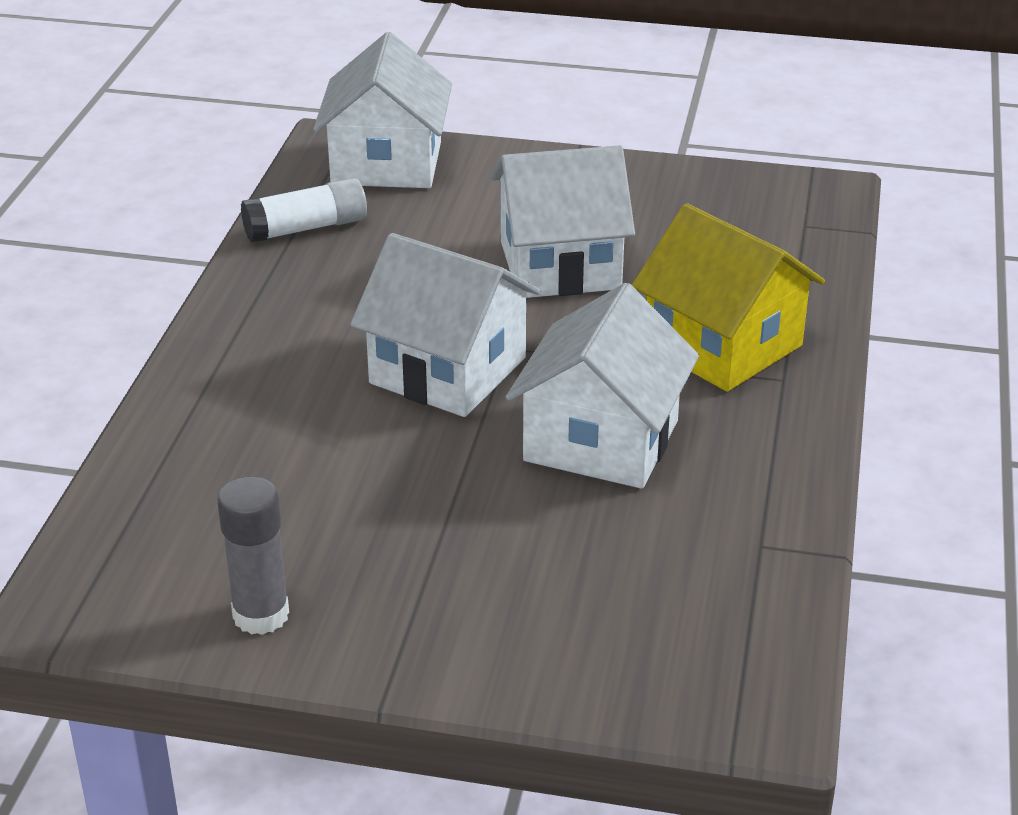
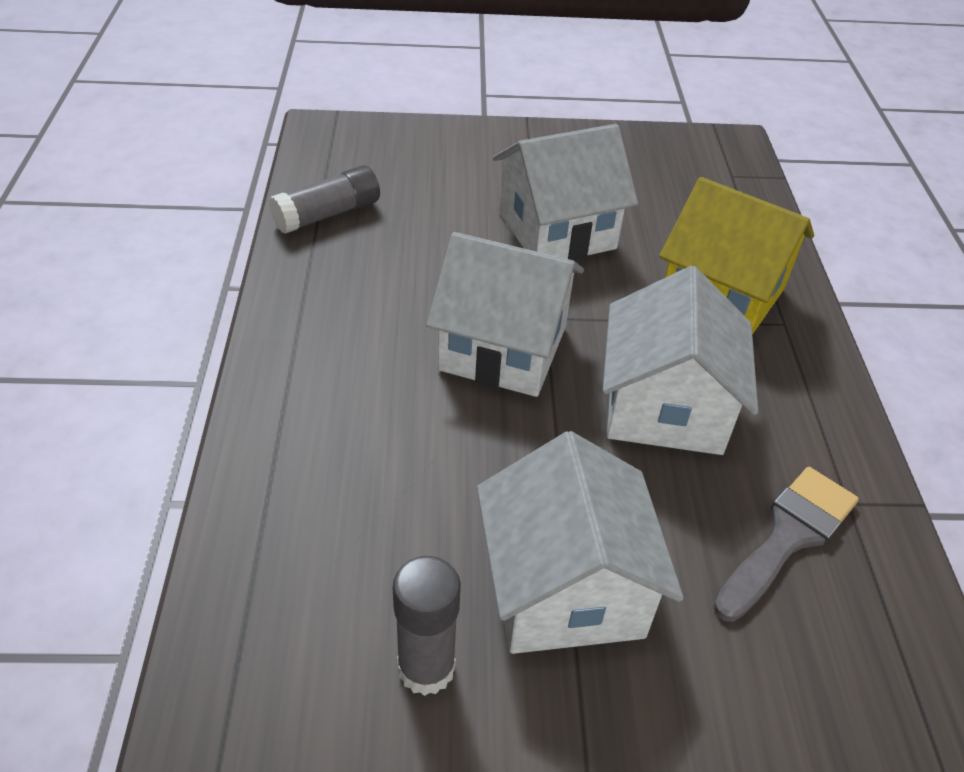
camera: 15 degrees left, 10 degrees up
white glue stick [241,178,367,243] -> grey glue stick [269,165,380,234]
white house [313,32,452,188] -> white house moved to [477,431,684,654]
none -> grey brush [713,467,859,622]

